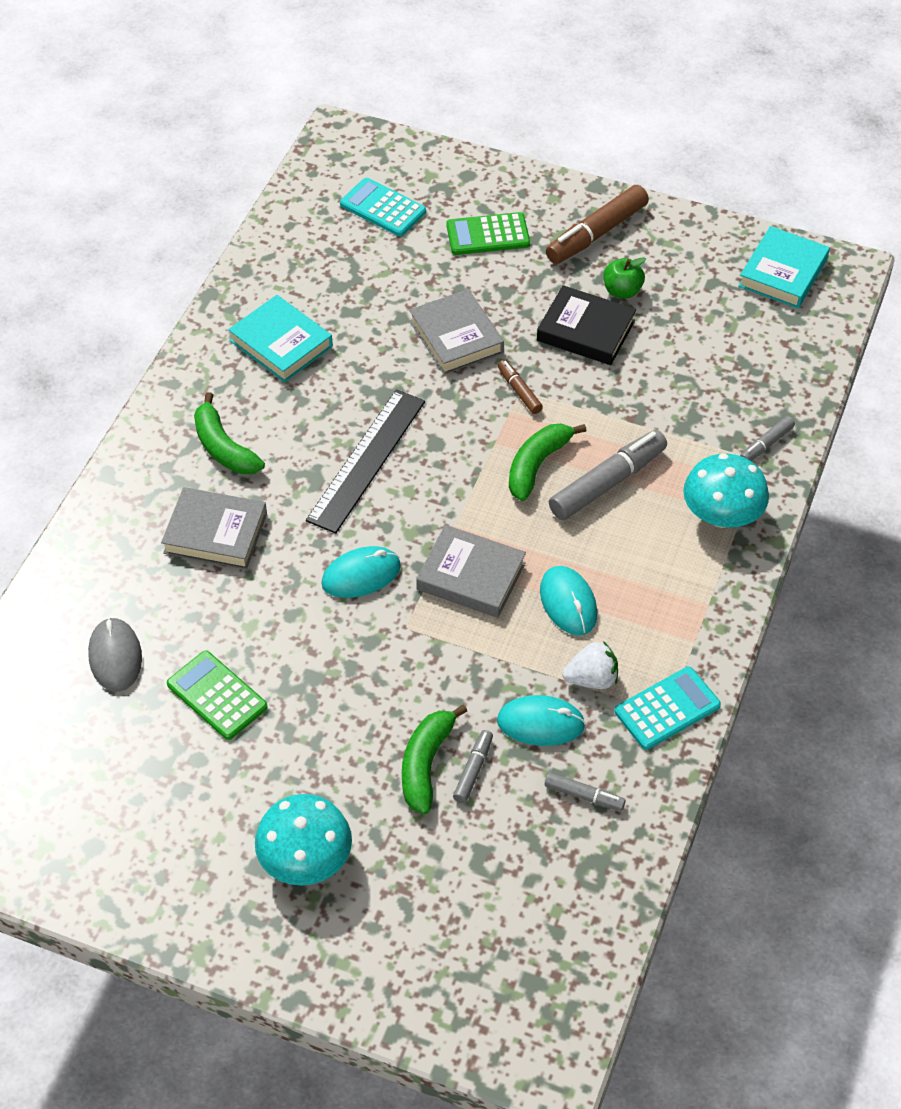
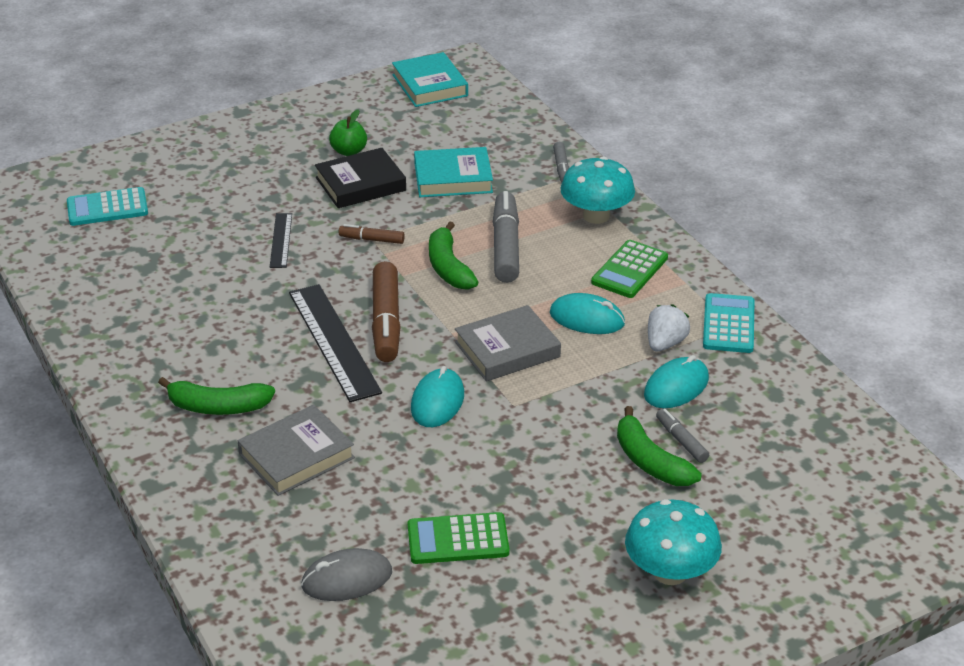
camera: 50 degrees left, 15 degrees down
grey mouse [88,617,142,692] -> grey mouse turned 45 degrees counterclockwise [301,548,392,601]
turquoise book [228,295,333,383] -> turquoise book moved to [414,147,493,197]
grey book [409,289,504,375] -> black ruler [270,213,292,268]
green calculator [446,212,530,255] -> green calculator moved to [591,240,668,298]
grey marker [545,772,626,811] -> none
brown marker [546,185,649,264] -> brown marker moved to [372,261,401,362]

